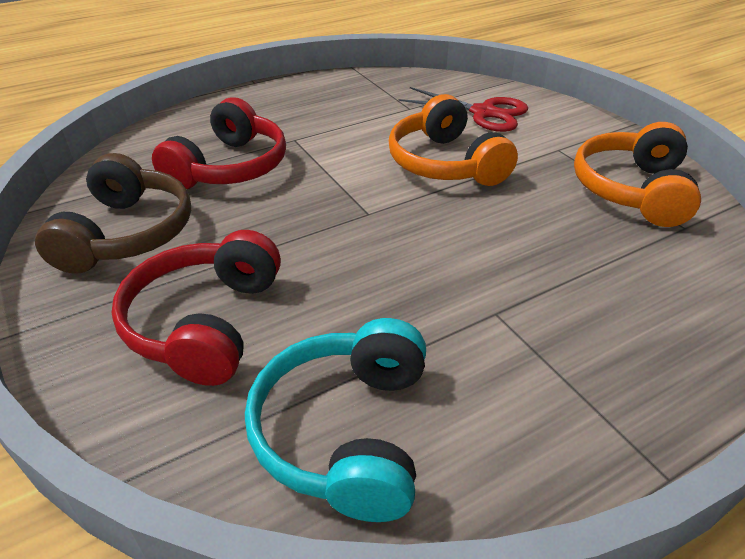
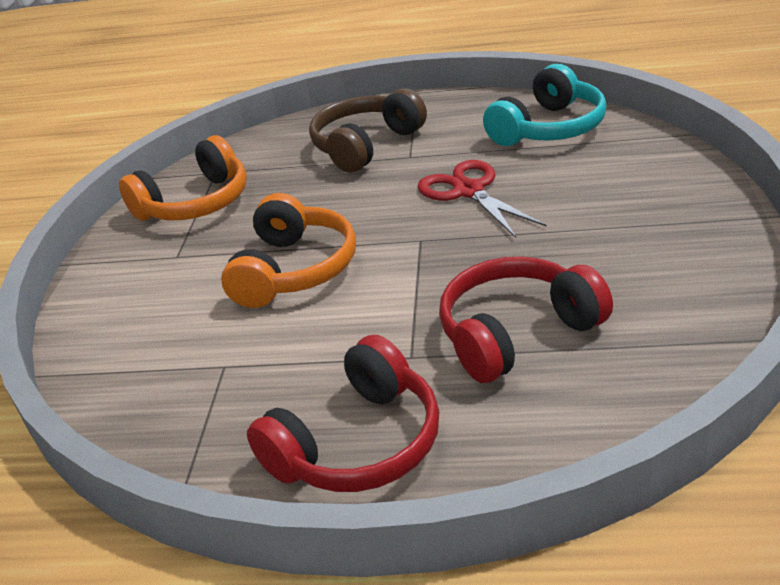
camera: 140 degrees left, 5 degrees down
brown headphones [35,153,191,274] -> brown headphones moved to [309,88,427,173]
red headphones [112,230,281,386] -> red headphones moved to [247,335,439,492]
red scissors [399,87,528,132] -> red scissors moved to [417,160,547,238]

